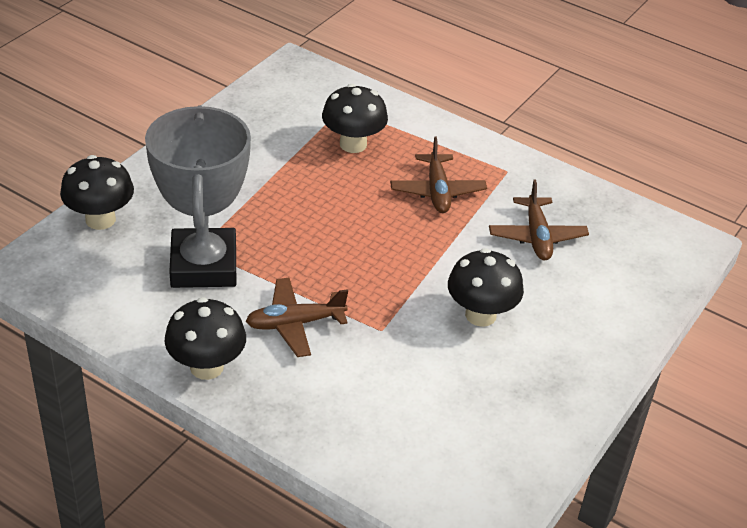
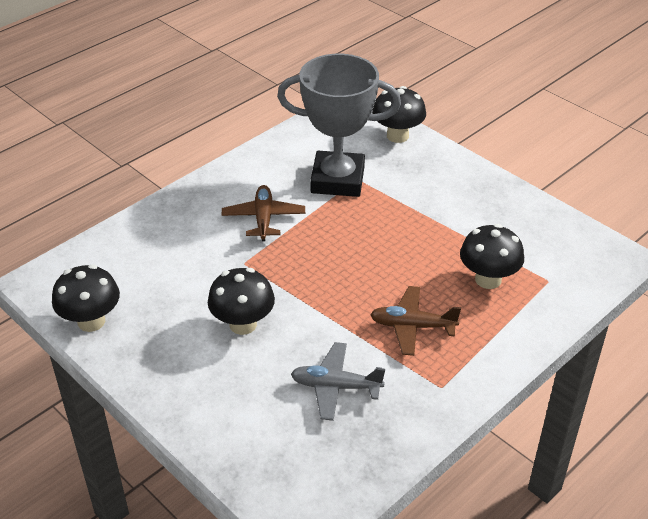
camera: 105 degrees right, 0 degrees up
black mushroom [165,297,246,380] -> black mushroom moved to [52,264,120,332]
brown plane [489,180,589,261] -> grey plane [291,342,385,421]

